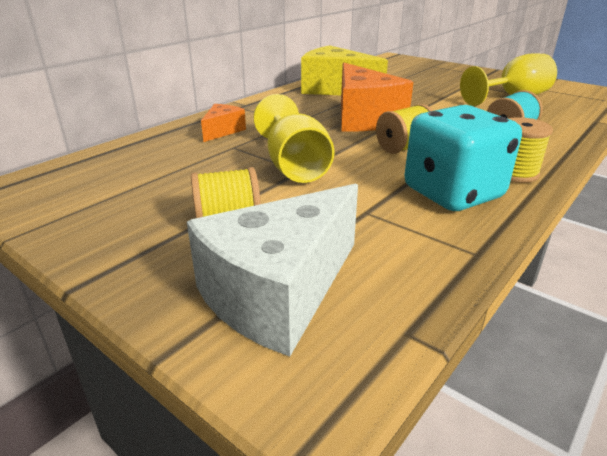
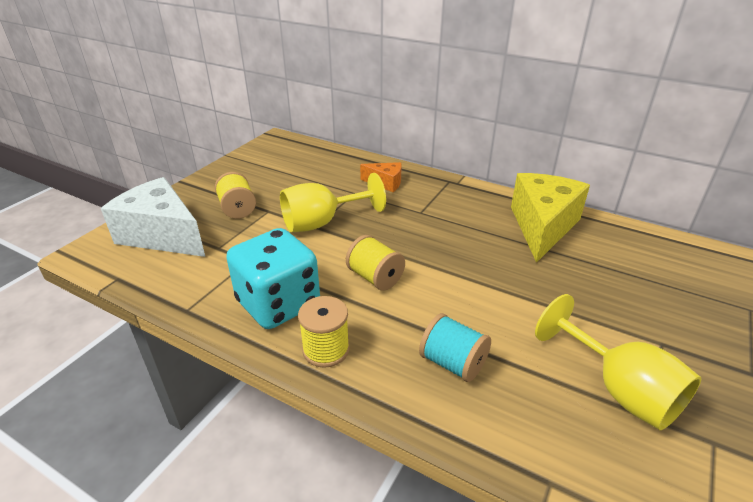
camera: 80 degrees right, 5 degrees up
orange cheese [341,62,413,132] -> none

